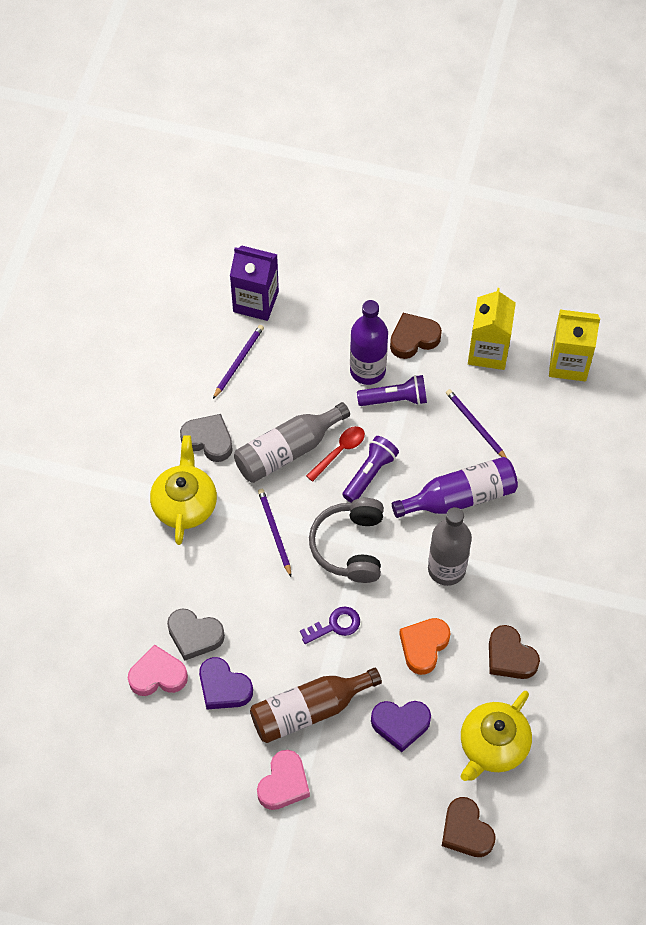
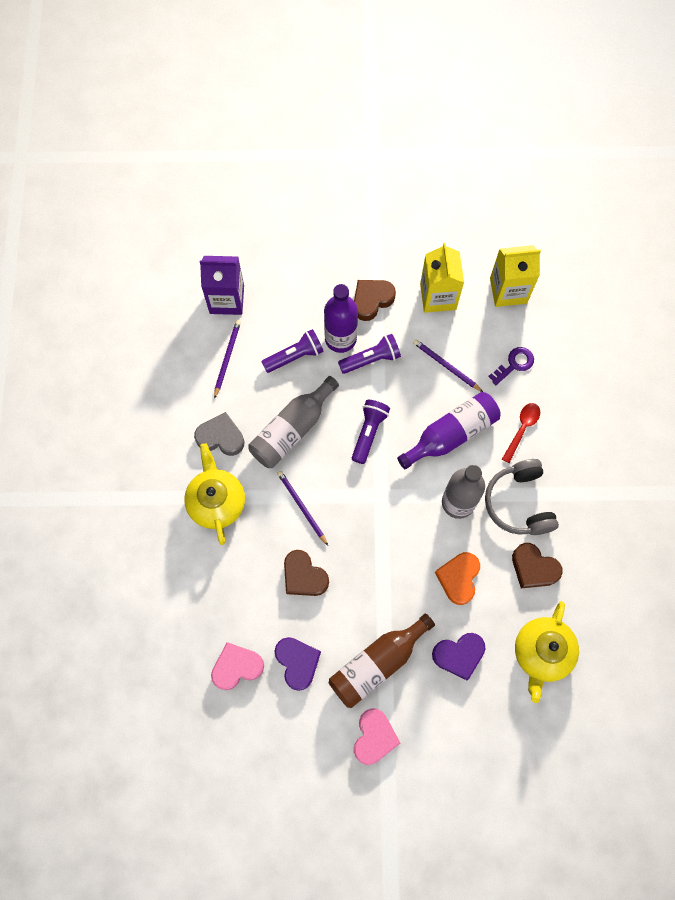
camera: 15 degrees left, 10 degrees up
grey heart [167,608,225,661] -> none
purple heart [199,657,253,709] -> purple heart turned 135 degrees counterclockwise [274,637,321,691]
purple key [300,607,360,644] -> purple key moved to [488,347,534,385]
red spoon [306,426,365,482] -> red spoon moved to [502,403,540,463]
grey headphones [309,498,384,583] -> grey headphones moved to [485,459,559,535]
brown heart [442,797,495,857] -> brown heart moved to [284,550,329,596]
none -> purple flashlight [261,329,324,373]

